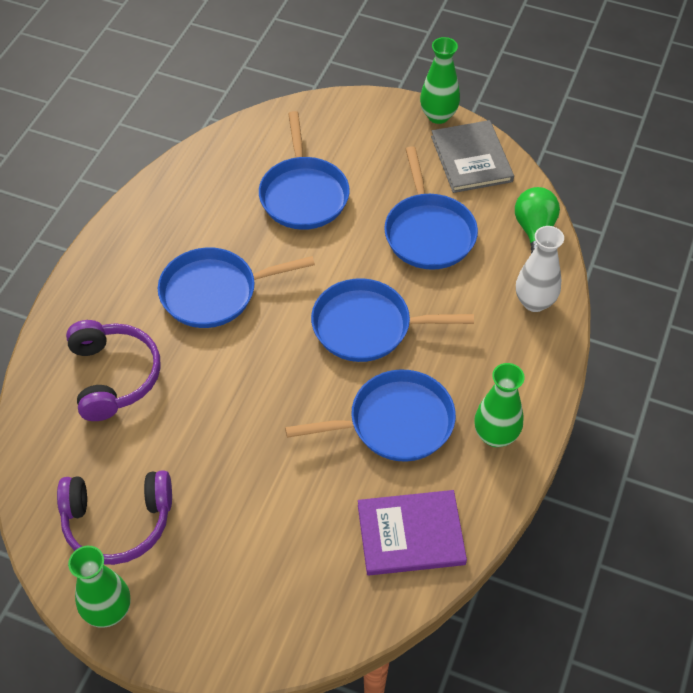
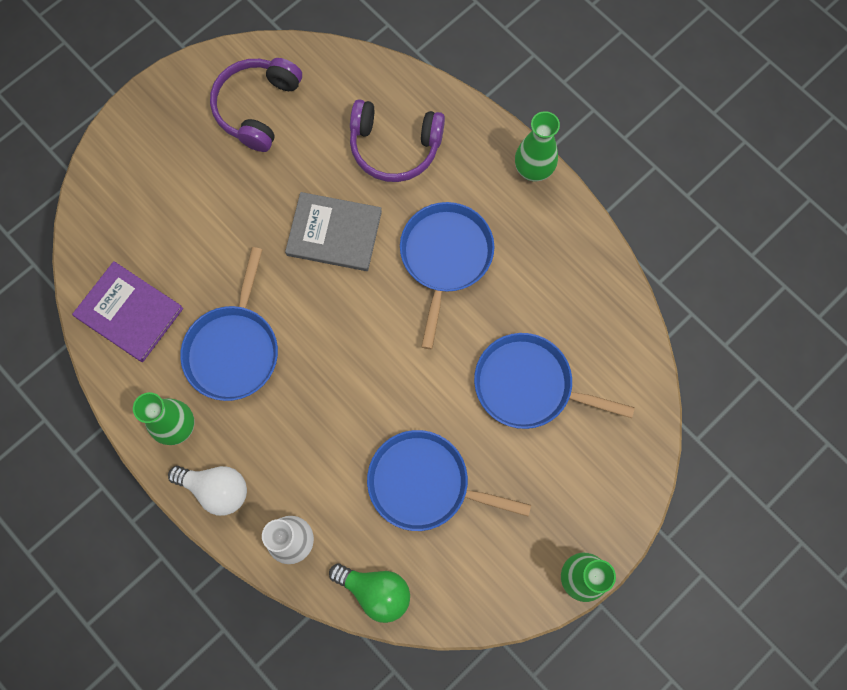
camera: 115 degrees right, 20 degrees up
green vase [68,546,131,628] -> green vase moved to [515,111,560,181]
blue pan [311,278,474,362] -> none
purple book [358,490,467,576] -> purple book turned 75 degrees counterclockwise [72,261,183,362]
grey book [431,120,514,193] -> grey book moved to [285,192,382,271]
none -> white light bulb [168,466,247,516]

